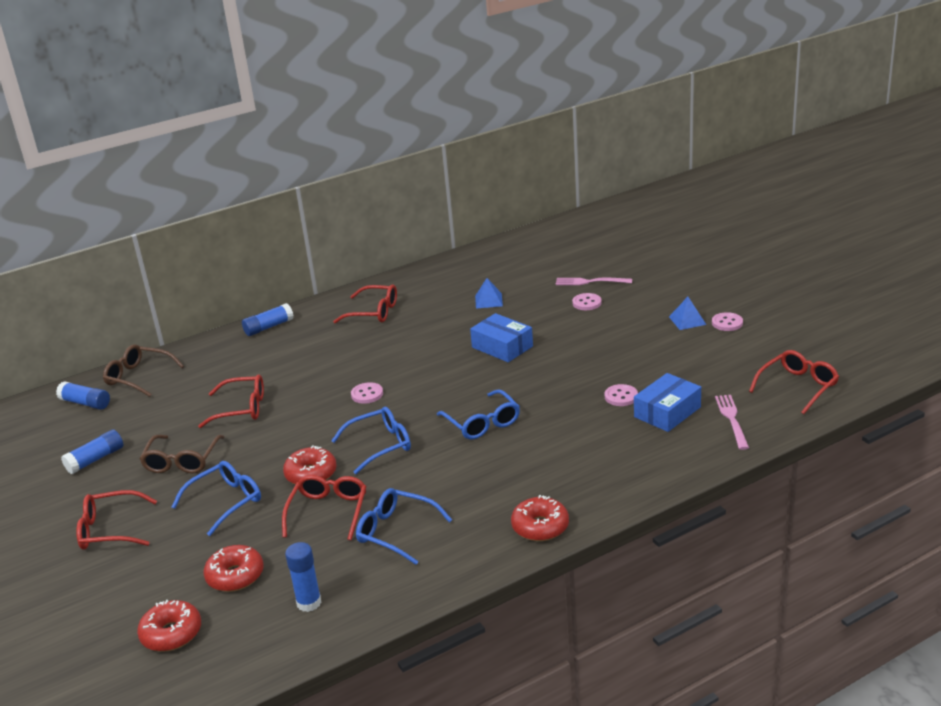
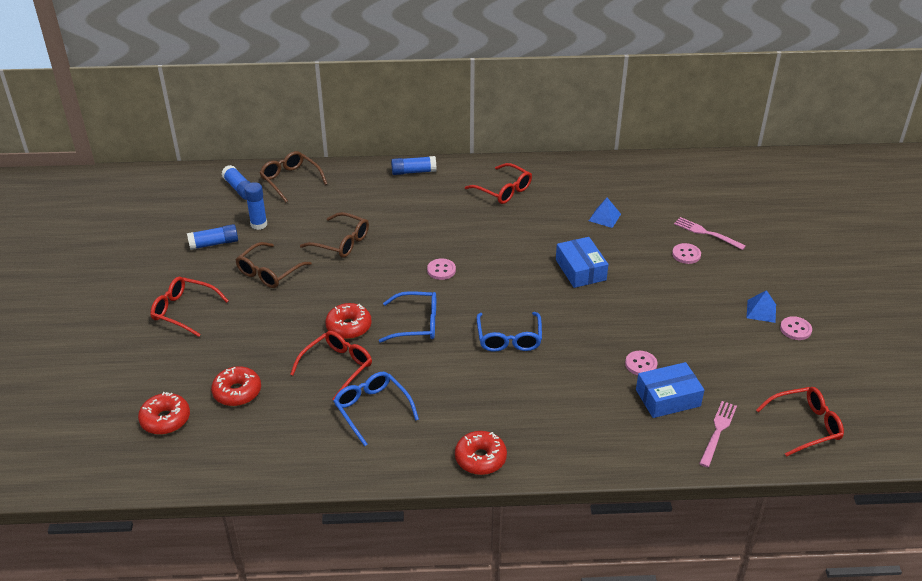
camera: 25 degrees right, 10 degrees up
blue glasses [171,461,261,536] -> none
red glasses [198,374,264,428] -> brown glasses [300,212,369,258]
blue glue stick [285,542,322,612] -> blue glue stick moved to [244,182,267,230]

